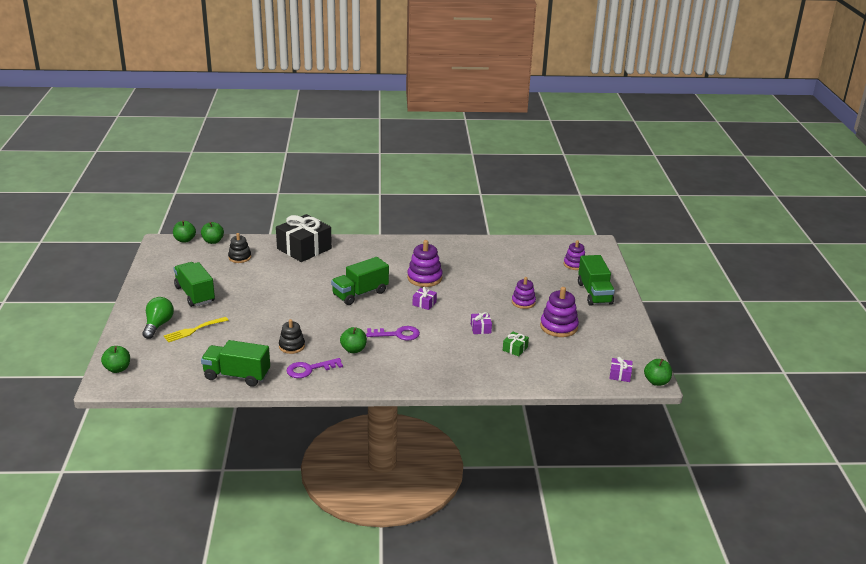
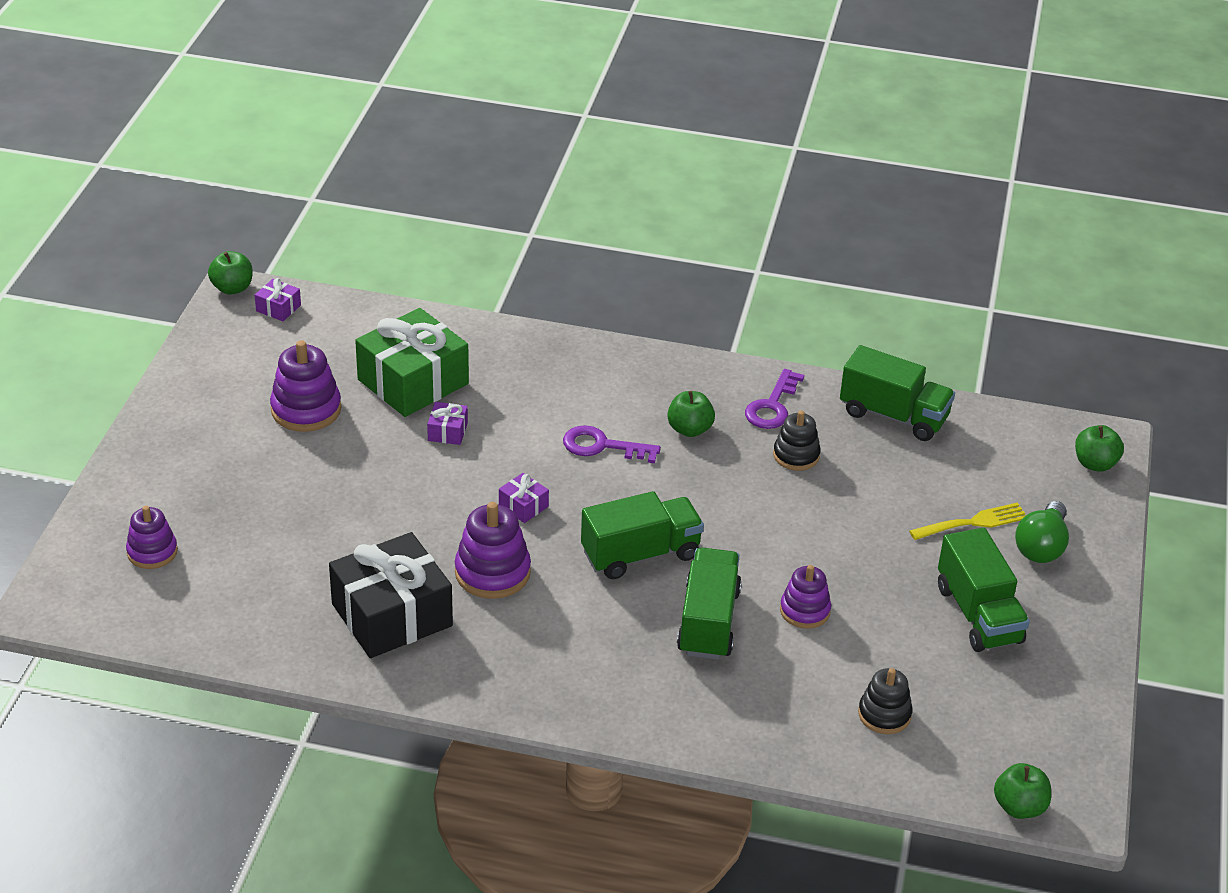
camera: 165 degrees left, 10 degrees up
green apple [201,222,224,244] -> none
black gift [276,214,332,262] -> black gift moved to [329,532,453,658]
purple key [286,358,343,378] -> purple key turned 120 degrees clockwise [745,369,804,429]
green gift [503,332,529,356] -> green gift [355,308,469,417], size x2.37
purple stacking toy [512,277,536,309] -> purple stacking toy moved to [780,565,831,629]
green truck [578,255,615,306] -> green truck moved to [677,548,742,660]

